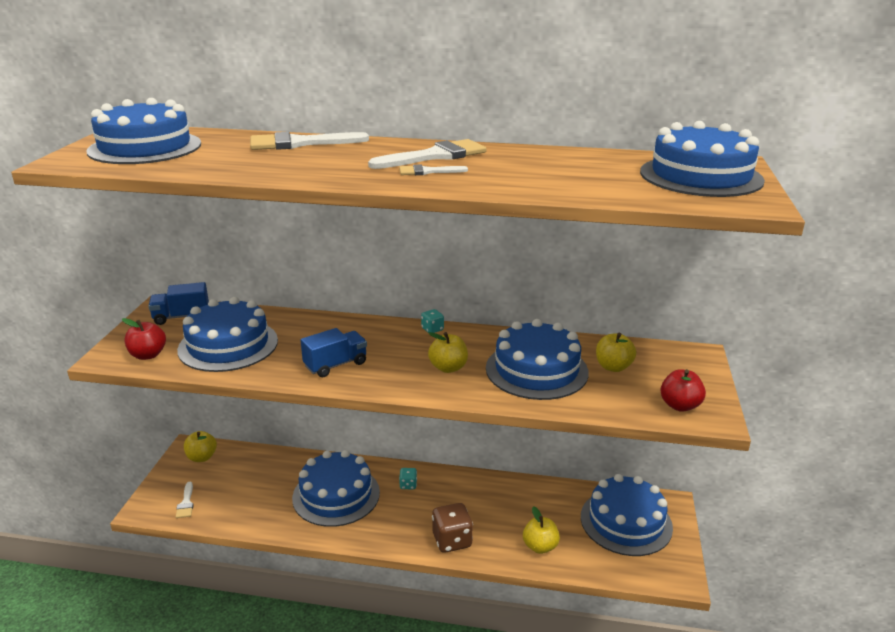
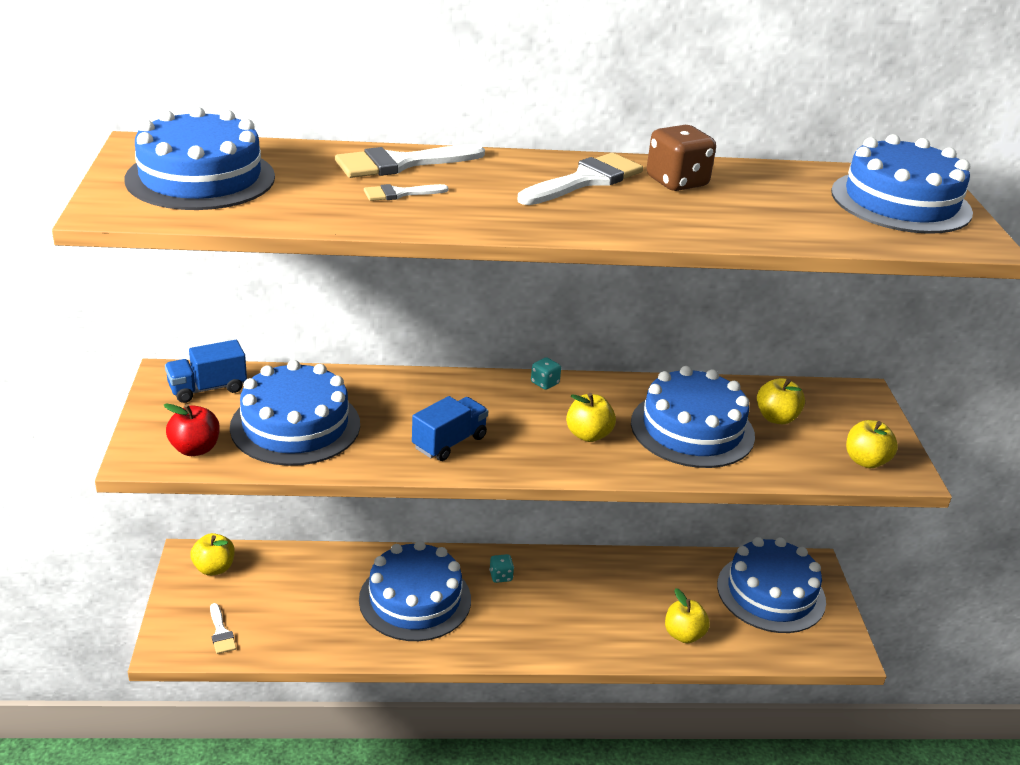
camera: 15 degrees left, 5 degrees up
white brush [399,165,468,175] -> white brush moved to [364,184,449,201]
brown dice [432,503,473,553] -> brown dice moved to [647,125,716,191]
red apple [661,369,706,412] -> yellow apple [846,420,898,468]

